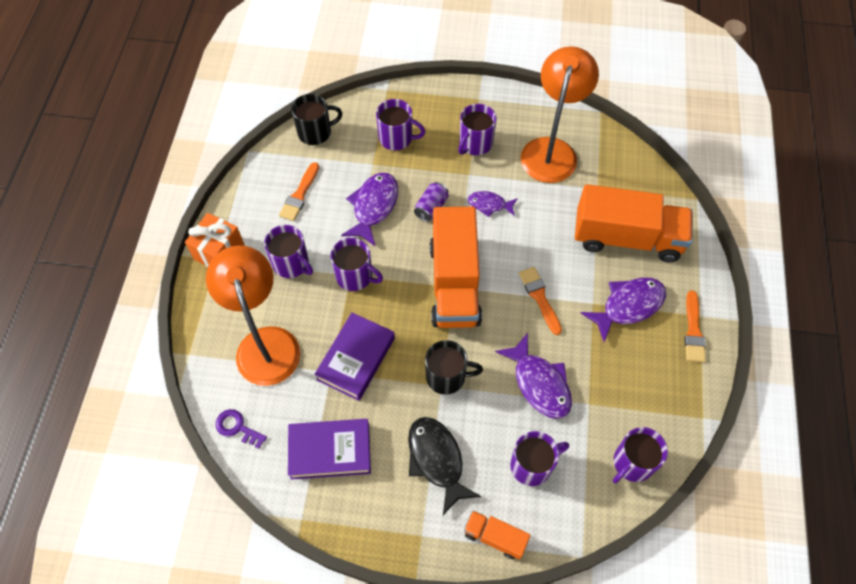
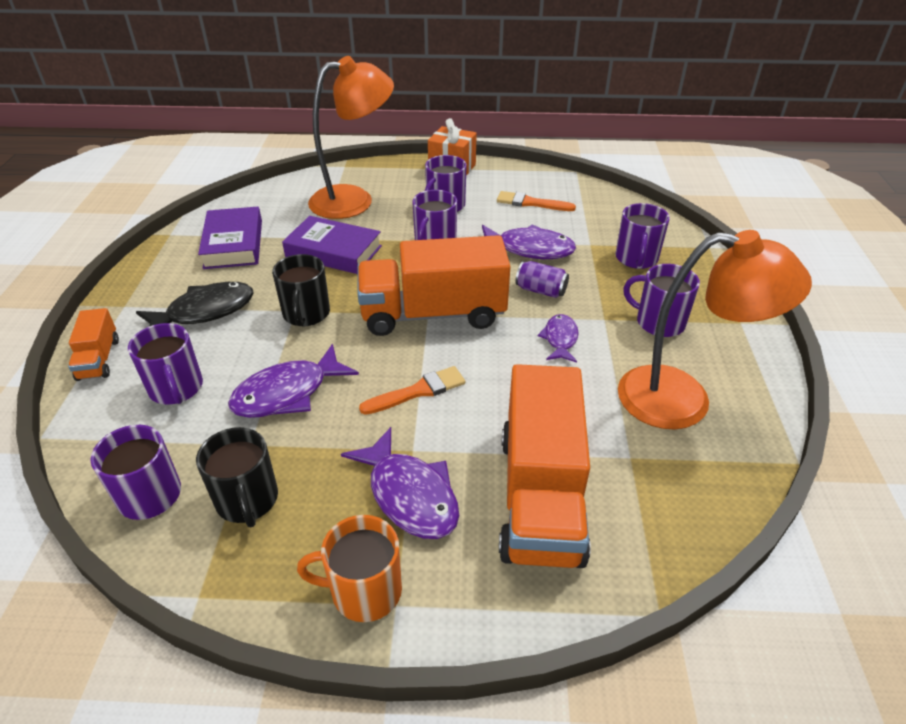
camera: 85 degrees right, 20 degrees down
purple key [216,409,267,449] -> none
black mug [291,94,342,145] -> black mug moved to [196,427,278,527]
orange truck [464,510,530,560] -> orange truck turned 150 degrees clockwise [68,308,119,381]
orange brush [685,290,706,362] -> orange mug [297,515,402,622]

